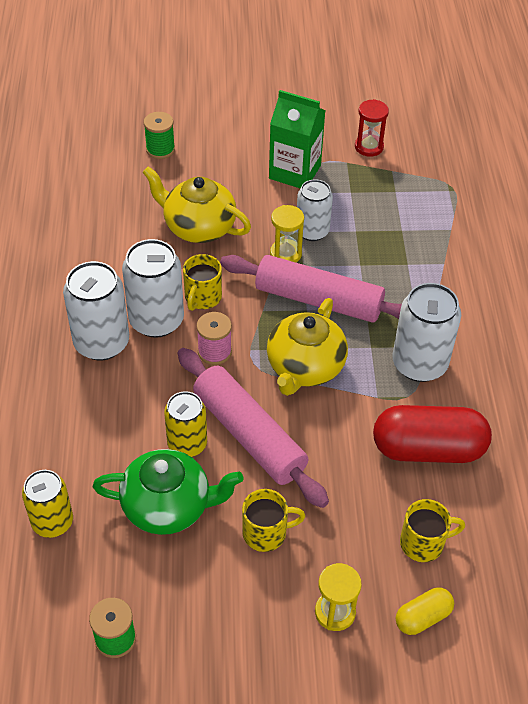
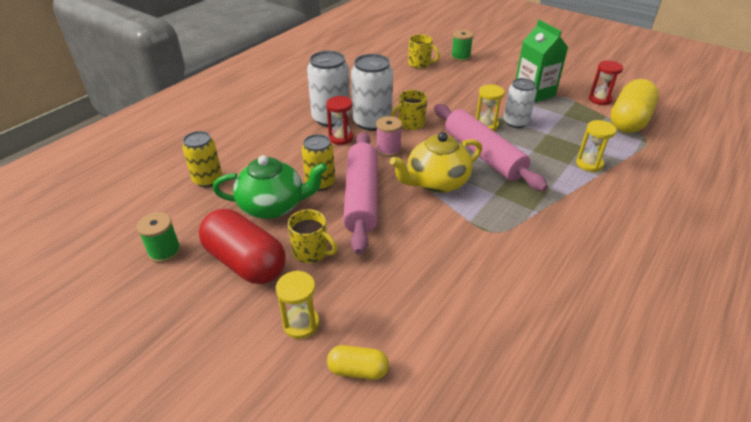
camera: 40 degrees right, 10 degrees down
green teapot [93,449,244,535] -> green teapot turned 45 degrees counterclockwise [213,155,327,219]
yellow teapot [143,166,251,243] -> none
red capsule [373,405,492,463] -> red capsule moved to [199,209,286,284]
white can [392,283,461,382] -> none
yellow mug [400,499,465,562] -> yellow mug moved to [408,34,440,68]
none -> red hourglass [326,96,353,145]
none -> yellow hourglass [576,120,617,172]
none -> yellow capsule [610,79,659,133]

